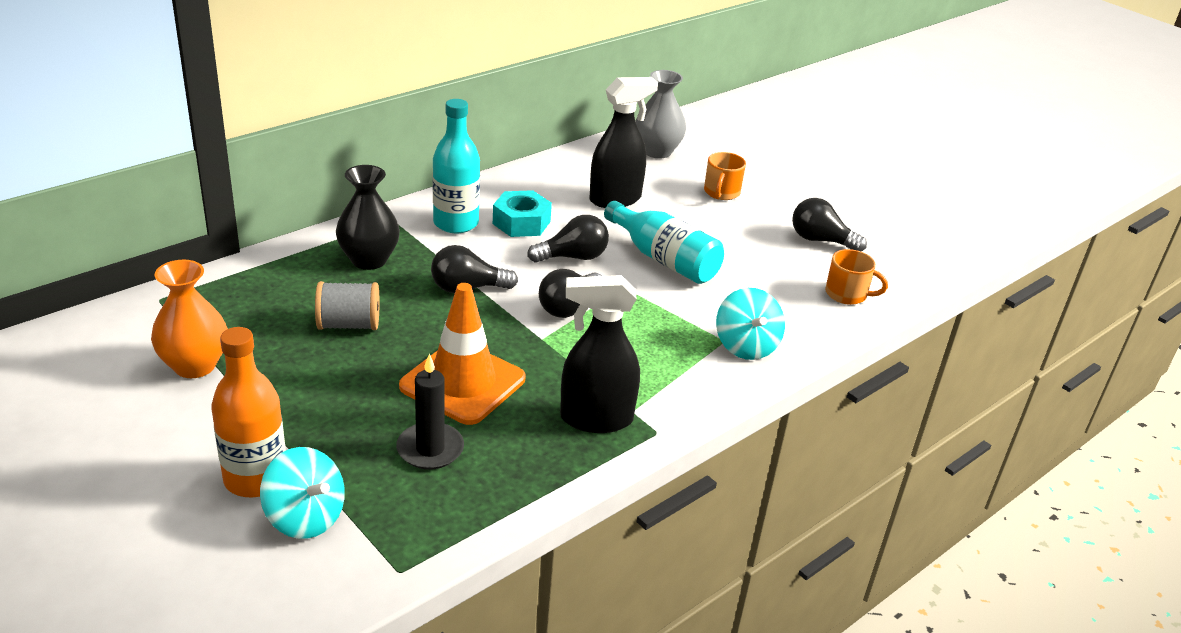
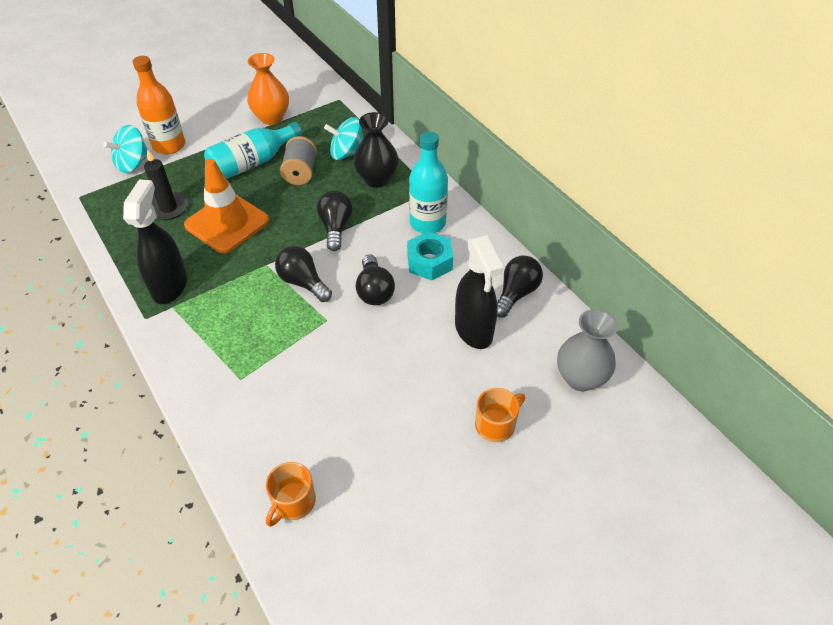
camera: 100 degrees right, 15 degrees up
turquoise bottle [604,201,724,284] -> turquoise bottle moved to [204,122,302,179]
orange mug [704,152,746,200] -> orange mug turned 120 degrees clockwise [475,388,525,442]
turquoise spinning top [716,288,785,360] -> turquoise spinning top moved to [324,117,363,160]
black light bulb [792,198,867,251] -> black light bulb moved to [497,256,543,317]

